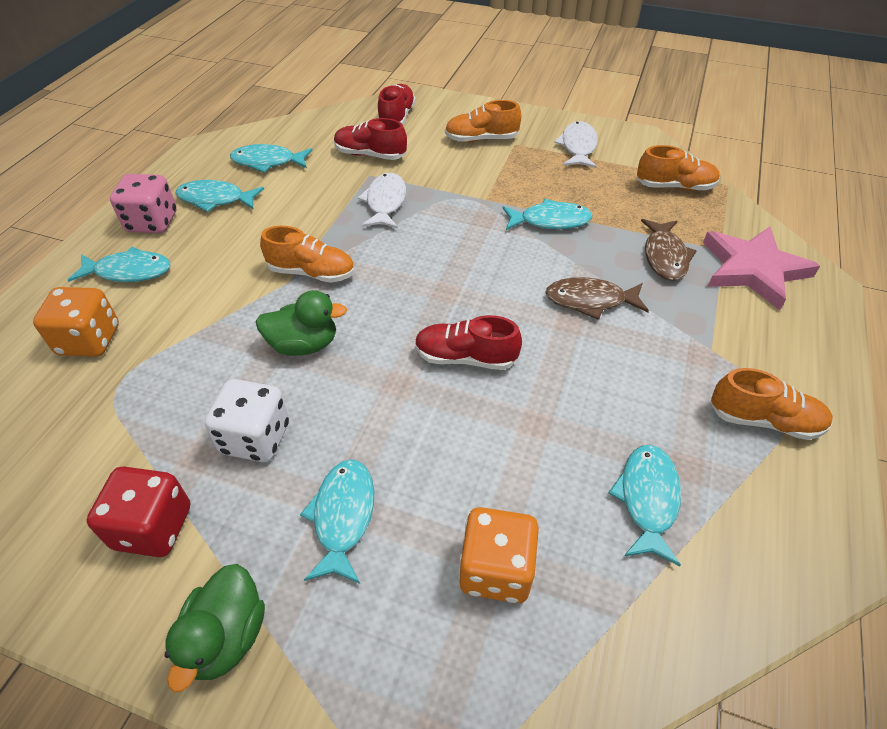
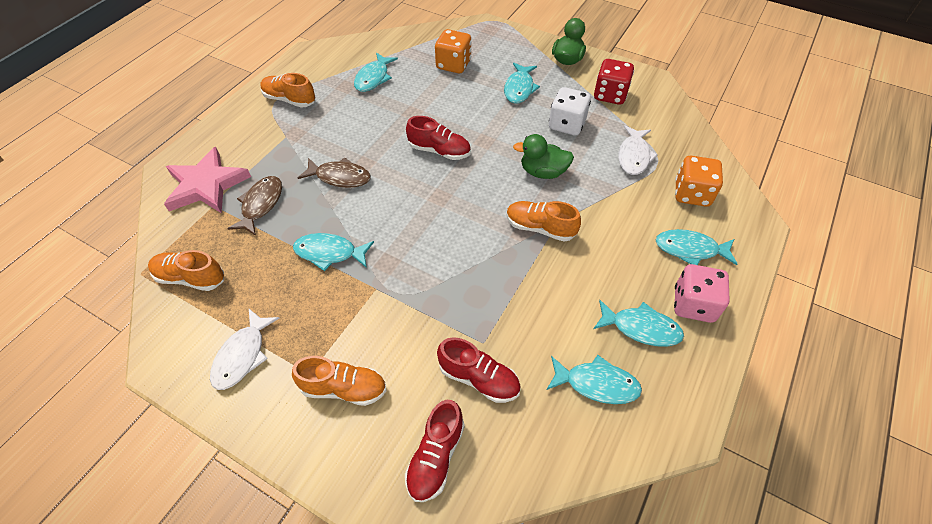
camera: 170 degrees left, 5 degrees up
white fish [358,173,406,228] -> white fish moved to [618,125,658,175]

